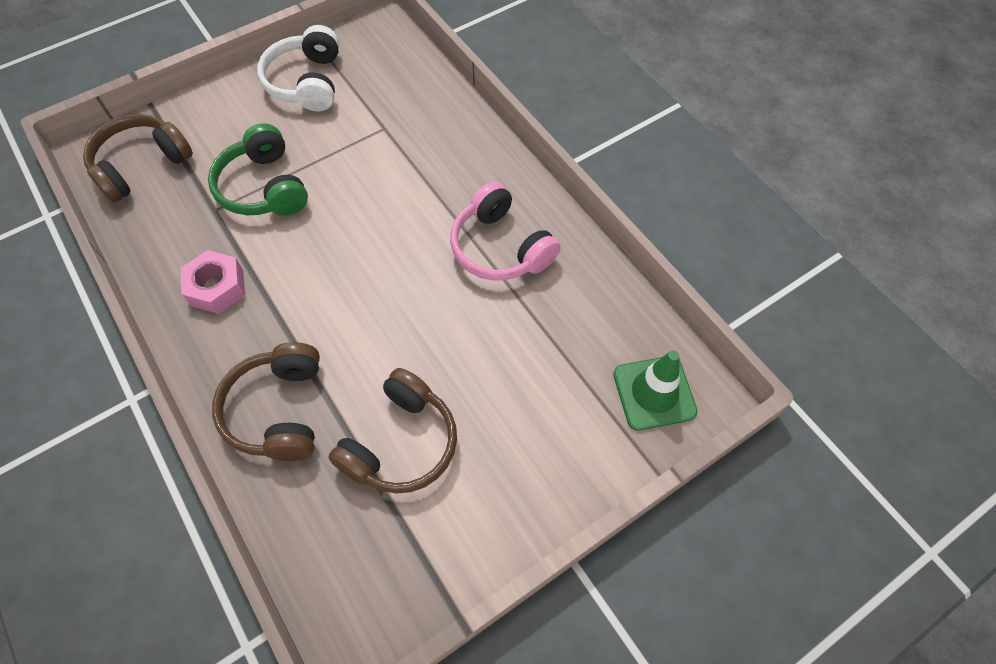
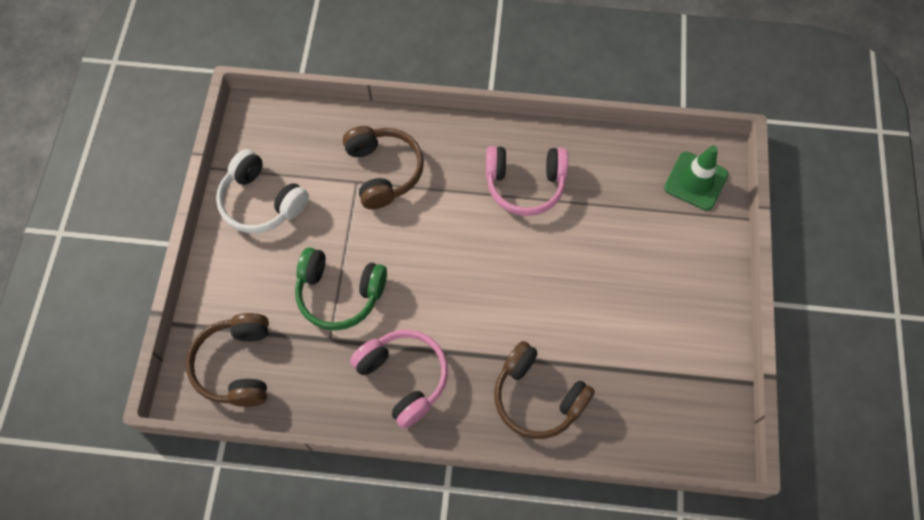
camera: 50 degrees left, 5 degrees up
pink nut [181,250,245,314] -> pink headphones [350,330,448,428]
brown headphones [328,368,457,494] -> brown headphones moved to [343,126,424,209]

